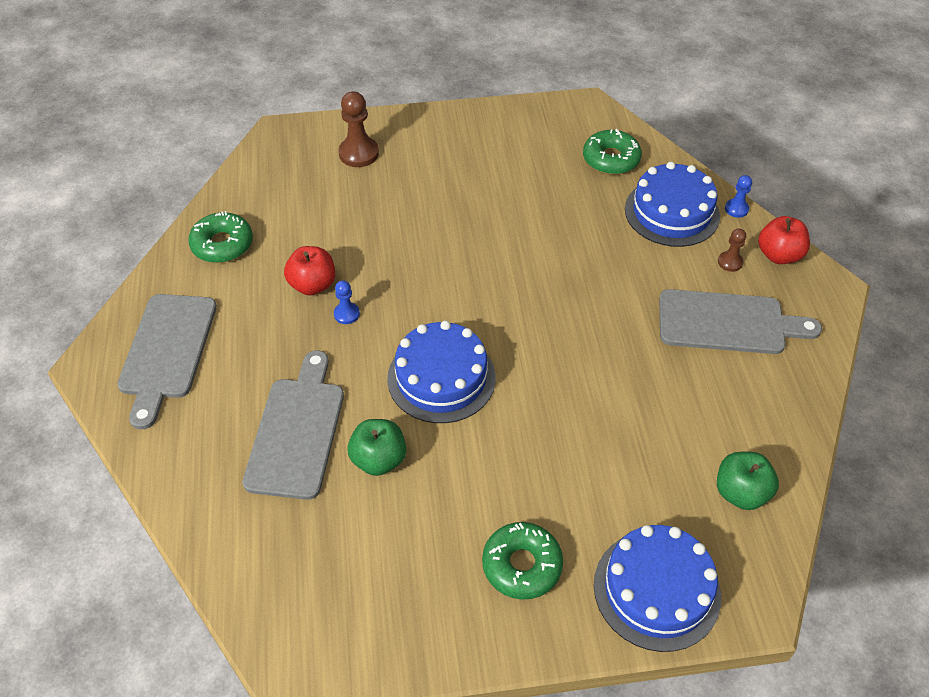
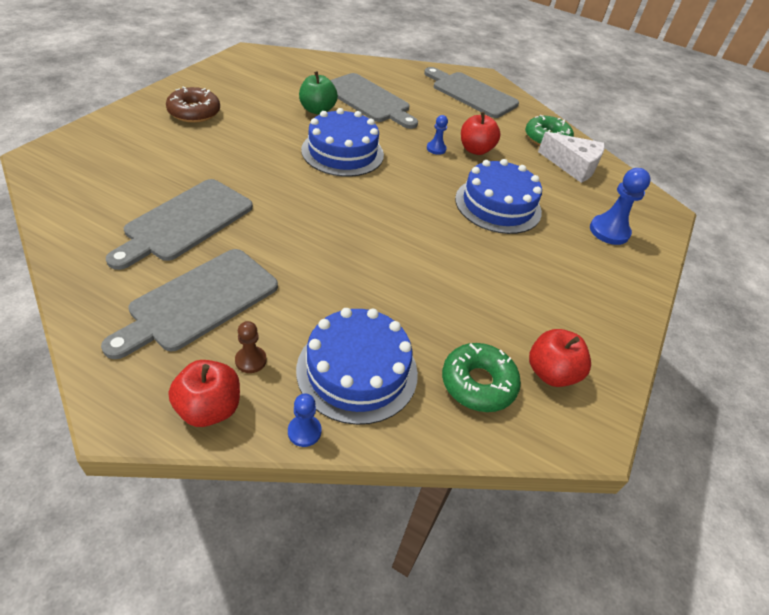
camera: 120 degrees right, 5 degrees down
brown pawn [339,91,379,167] -> blue pawn [590,168,651,245]
green donut [482,522,563,600] -> brown donut [166,87,220,123]
blue cake [594,525,721,652] -> blue cake moved to [455,159,542,234]
green apple [717,452,779,510] -> none
none -> grey cutting board [106,179,253,270]
none -> red apple [529,329,591,387]
none -> white cheese [538,132,605,183]

